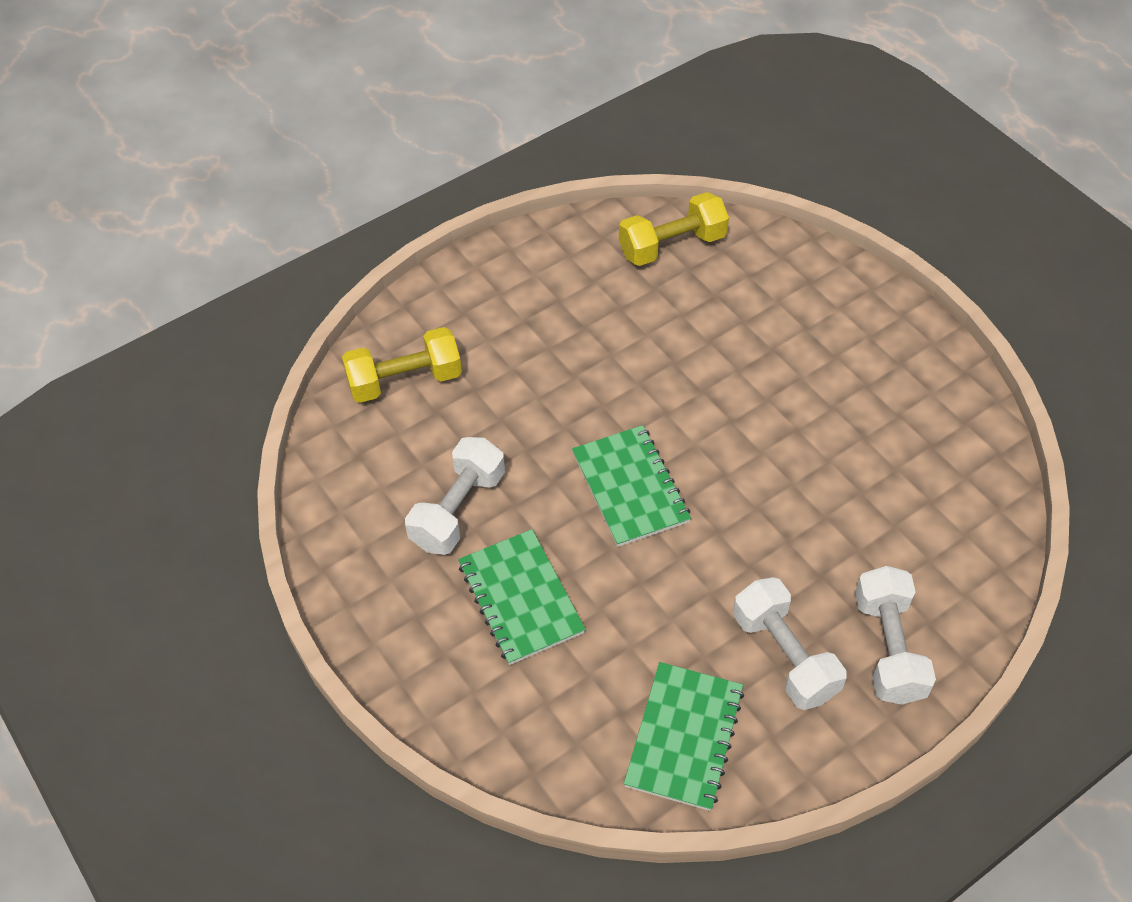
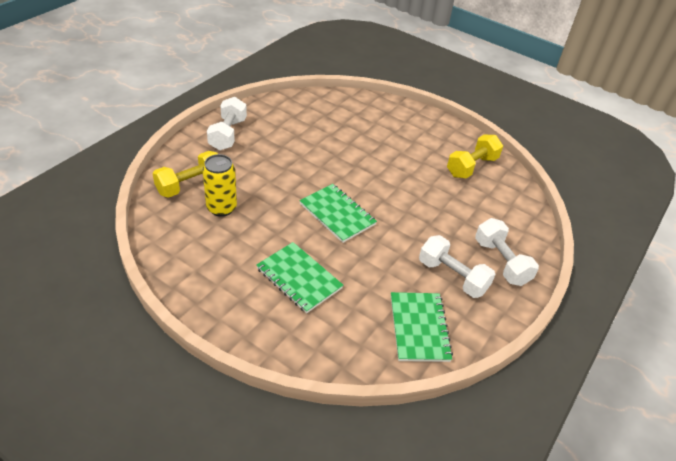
camera: 25 degrees left, 10 degrees down
white dumbbell [405,437,505,555] -> white dumbbell moved to [207,97,247,150]
yellow dumbbell [619,192,729,266] -> yellow dumbbell moved to [447,135,503,178]
none -> yellow can [203,154,237,217]

